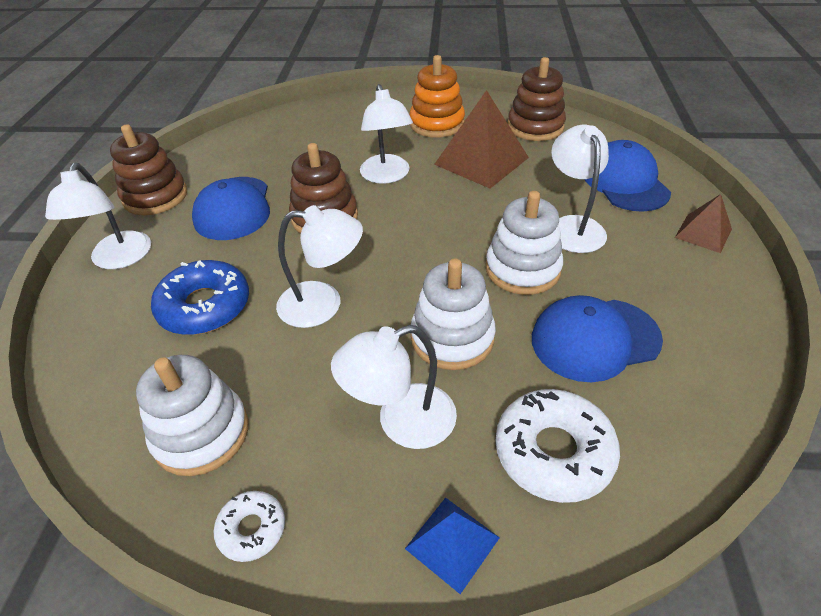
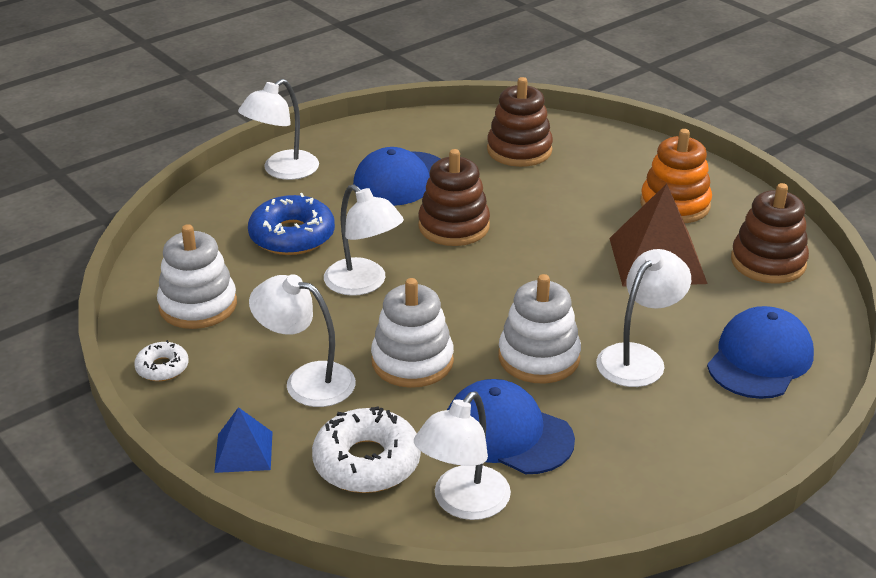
camera: 45 degrees right, 10 degrees down
brown stacking toy [110,124,187,215] -> brown stacking toy moved to [487,77,553,167]
white lamp [360,84,413,184] -> white lamp moved to [414,392,511,520]
brown pyramid [675,194,732,253] -> none

